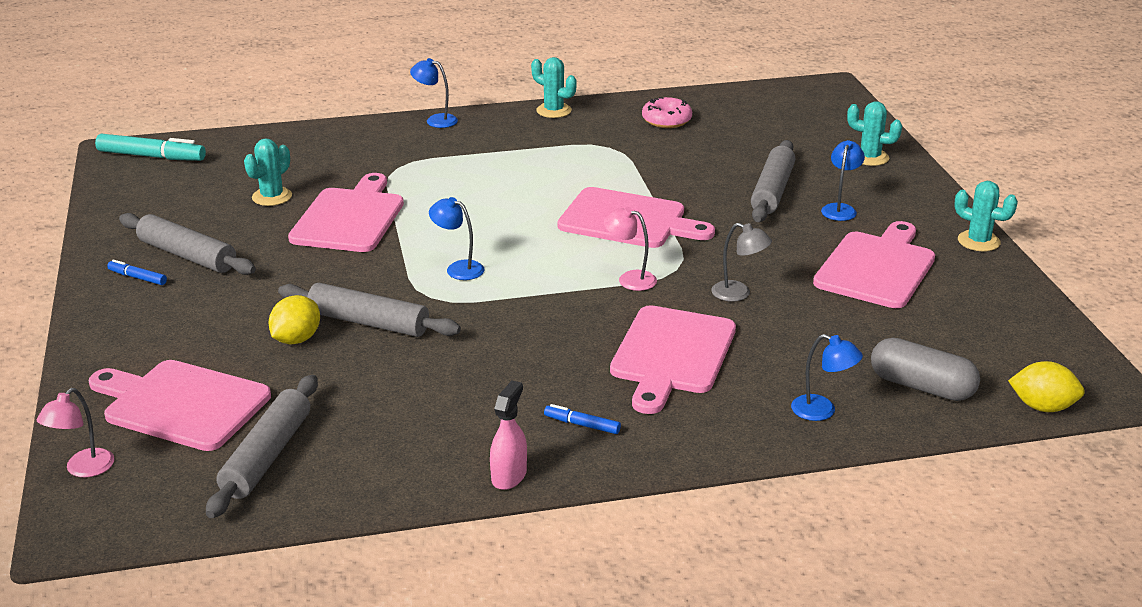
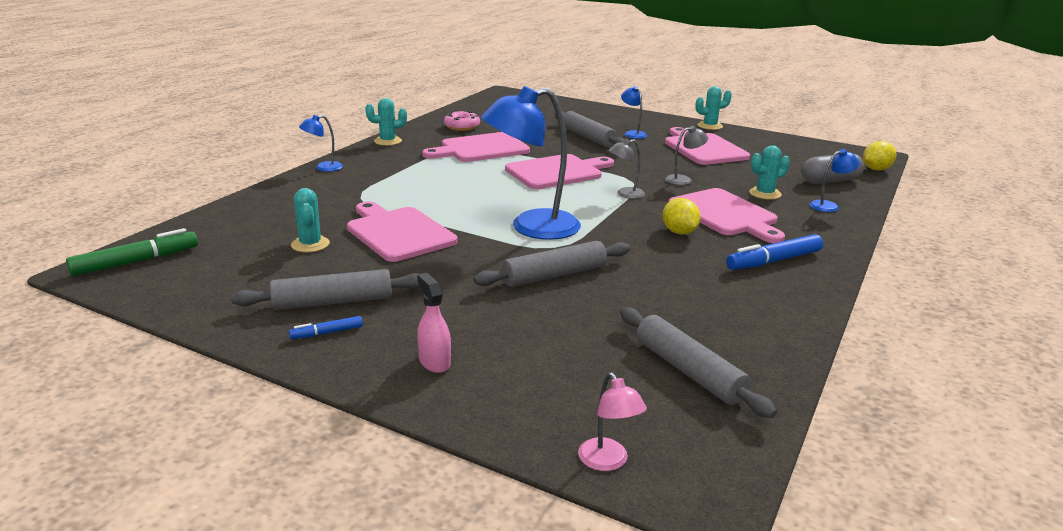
camera: 50 degrees left, 5 degrees down
pink cutting board [89,360,271,451] -> pink cutting board moved to [422,132,530,162]
turquoise marker [95,134,206,161] -> green marker [66,228,198,276]
yellow lemon [269,295,320,344] -> yellow lemon moved to [663,198,701,235]
blue lamp [429,197,485,280] -> blue lamp [481,86,581,240], size x2.23
pink spray bottle [490,380,527,490] -> pink spray bottle moved to [417,273,451,373]
blue marker [544,404,621,434] -> blue marker [726,234,823,270], size x1.93
pink lamp [603,207,657,291] -> grey lamp [609,139,645,199]
turquoise cactus [847,101,902,166] -> turquoise cactus moved to [749,145,790,200]

